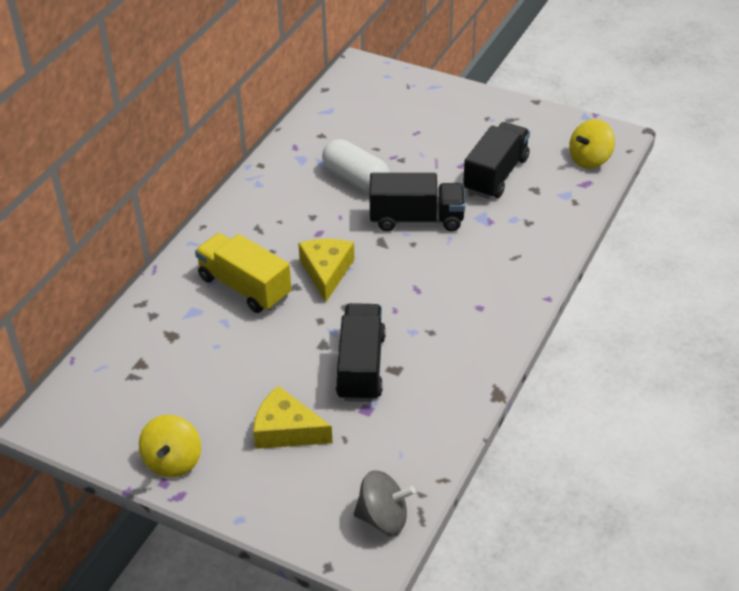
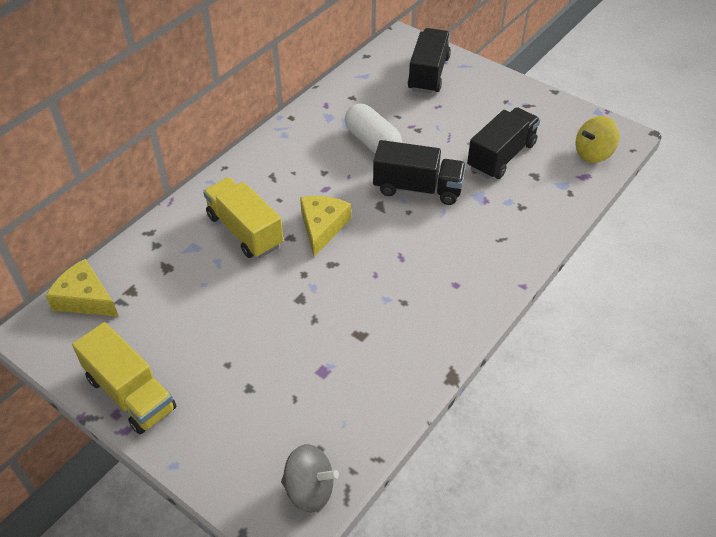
camera: 10 degrees right, 5 degrees up
yellow spinning top [139,415,201,477] -> yellow truck [72,322,176,434]
yellow cheese [253,386,333,449] -> yellow cheese moved to [46,259,119,317]
black truck [336,303,386,402] -> black truck moved to [408,28,451,94]

